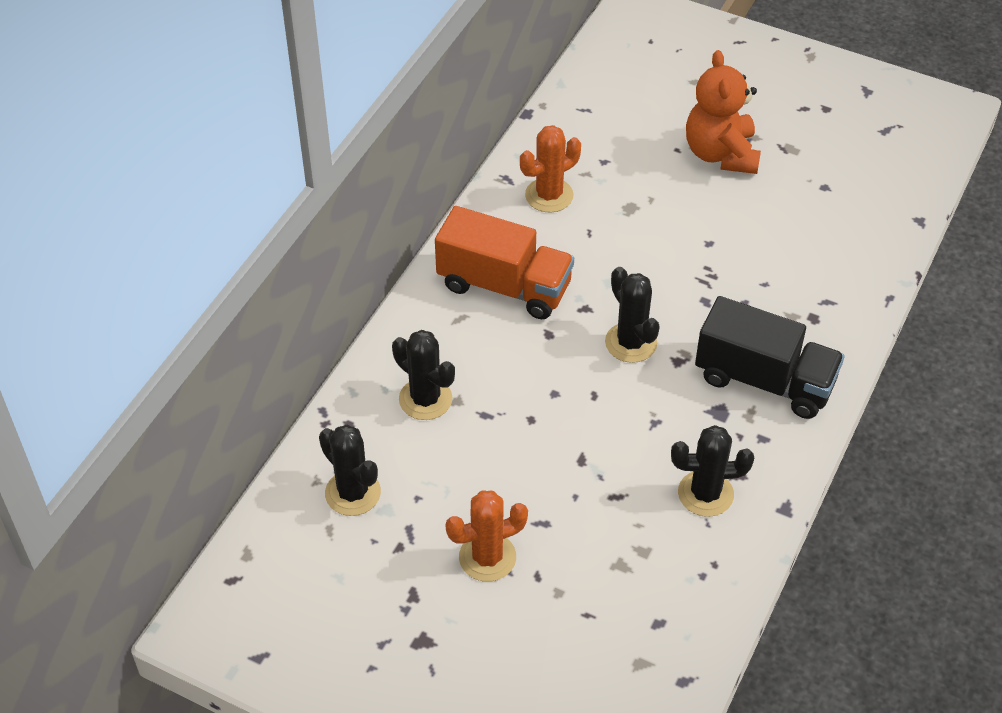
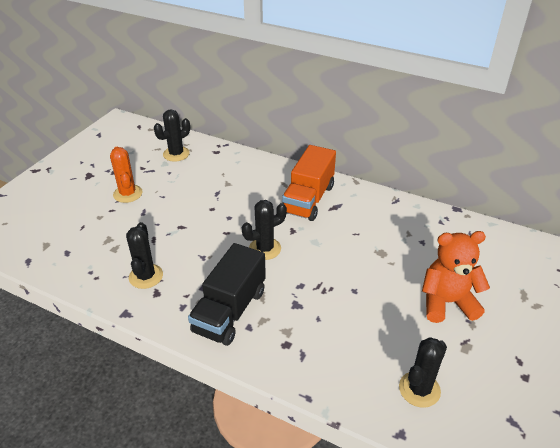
camera: 90 degrees right, 10 degrees down
black cactus [392,330,455,420] -> black cactus moved to [399,337,447,408]
orange cactus [520,125,581,212] -> none

